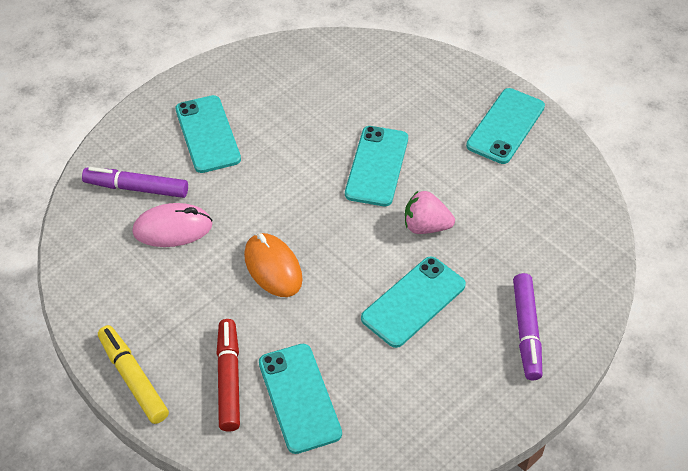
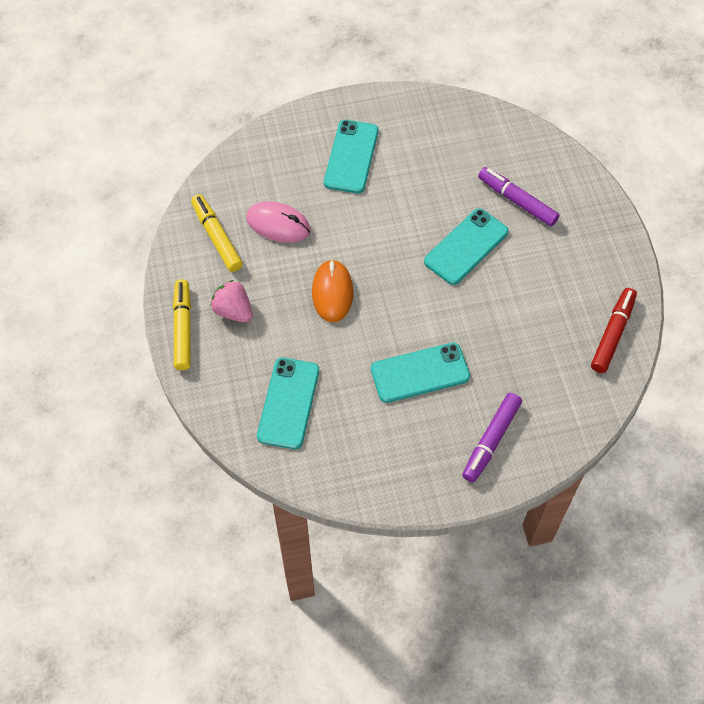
camera: 30 degrees right, 10 degrees up
purple marker [82,167,188,198] -> purple marker moved to [478,167,560,227]
red marker [216,319,240,432] -> red marker moved to [591,288,637,373]
pink strawberry [405,191,455,234] -> pink strawberry moved to [211,280,253,322]
turquoise phone [466,88,545,164] -> none
none -> yellow marker [191,194,243,272]

